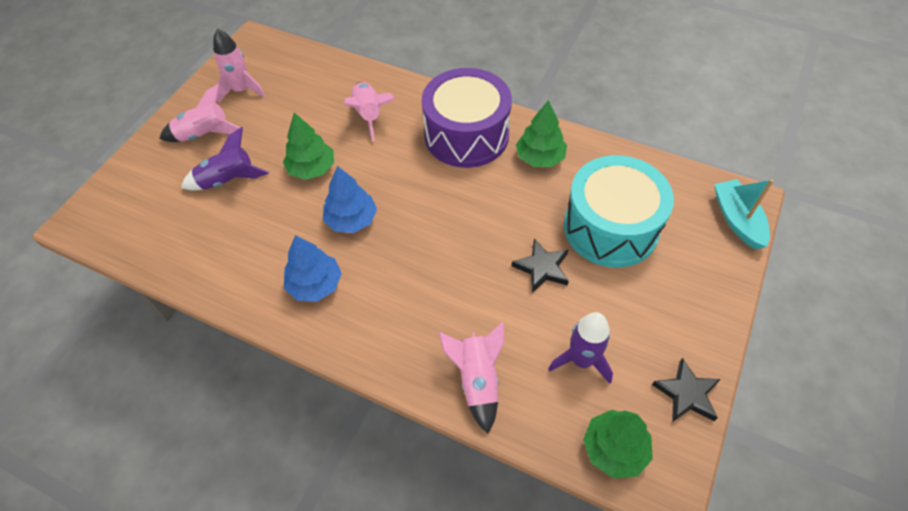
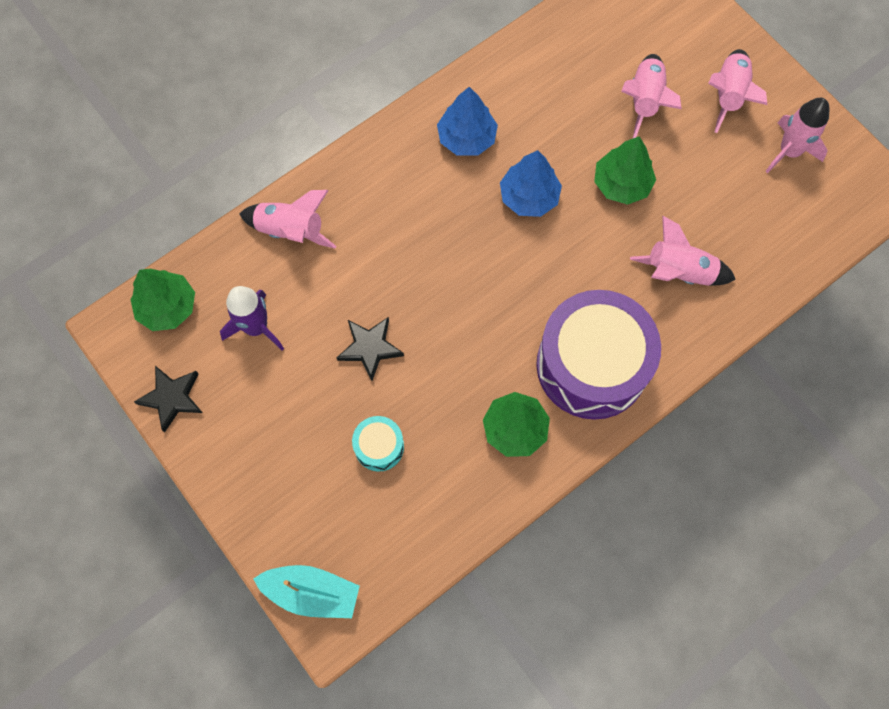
camera: 115 degrees right, 15 degrees up
purple rocket [181,127,269,191] -> pink rocket [621,54,682,138]
turquoise drum [564,155,674,268] -> turquoise drum [352,416,404,472], size x0.43

